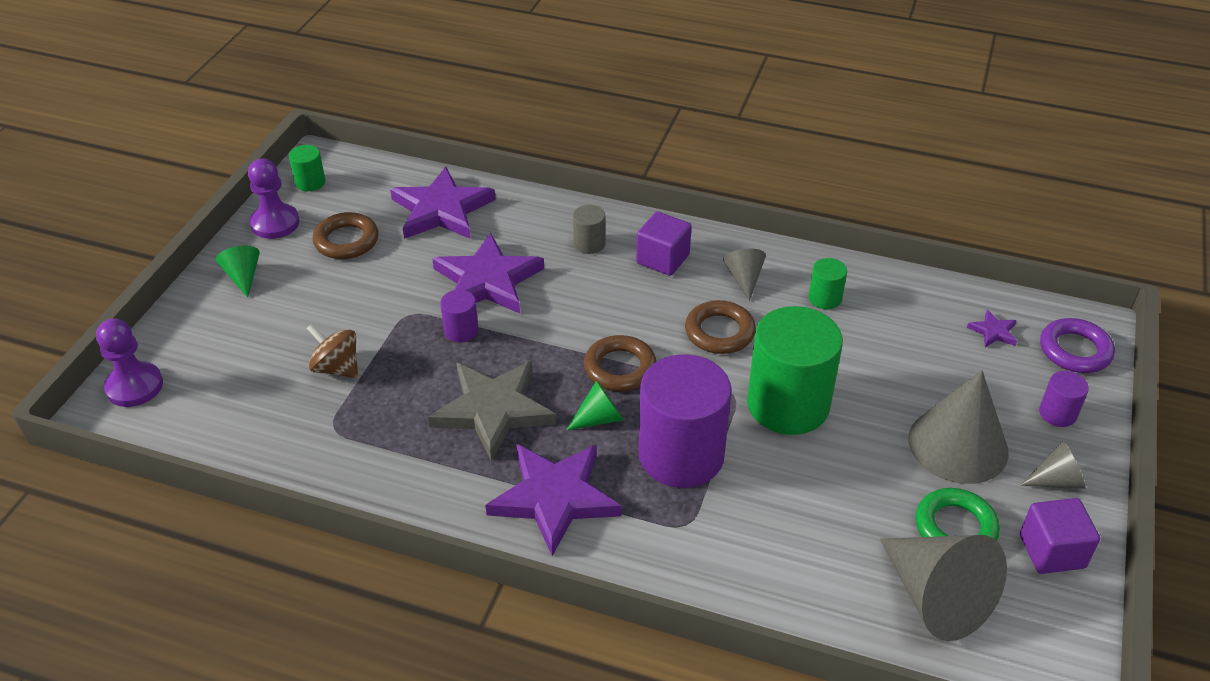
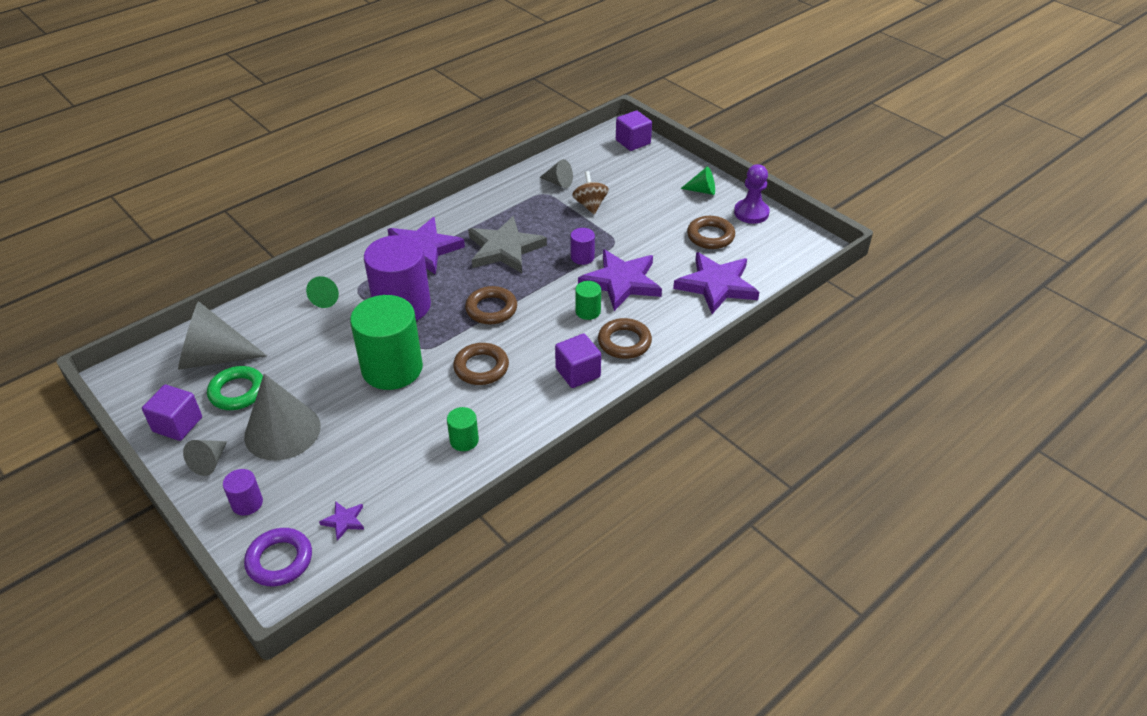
camera: 120 degrees right, 0 degrees up
purple pawn [96,319,163,407] -> purple cube [616,110,652,151]
green cylinder [289,145,325,191] -> green cylinder moved to [575,281,601,320]
brown spinning top [307,324,358,378] -> brown spinning top turned 75 degrees counterclockwise [572,171,609,214]
green cone [566,380,623,431] -> green cone moved to [306,276,339,308]
grey cylinder [573,205,605,254] -> brown ring [598,318,652,359]
grey cone [723,248,766,301] -> grey cone moved to [539,159,573,188]

